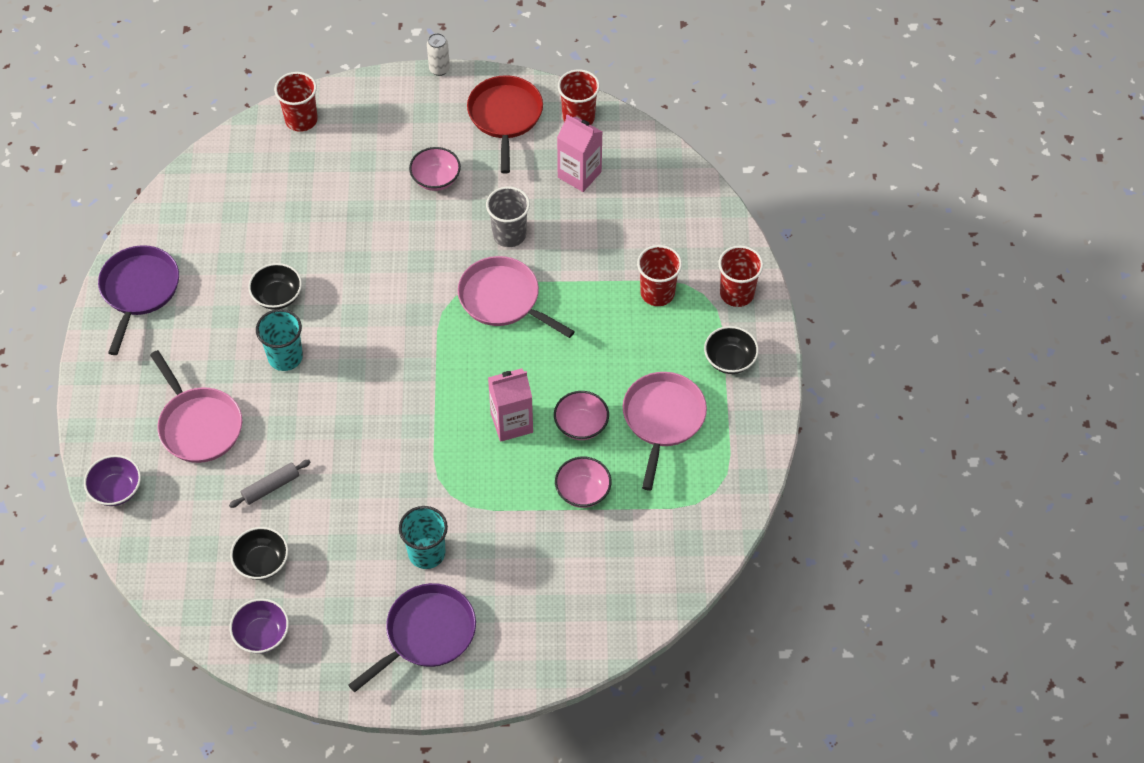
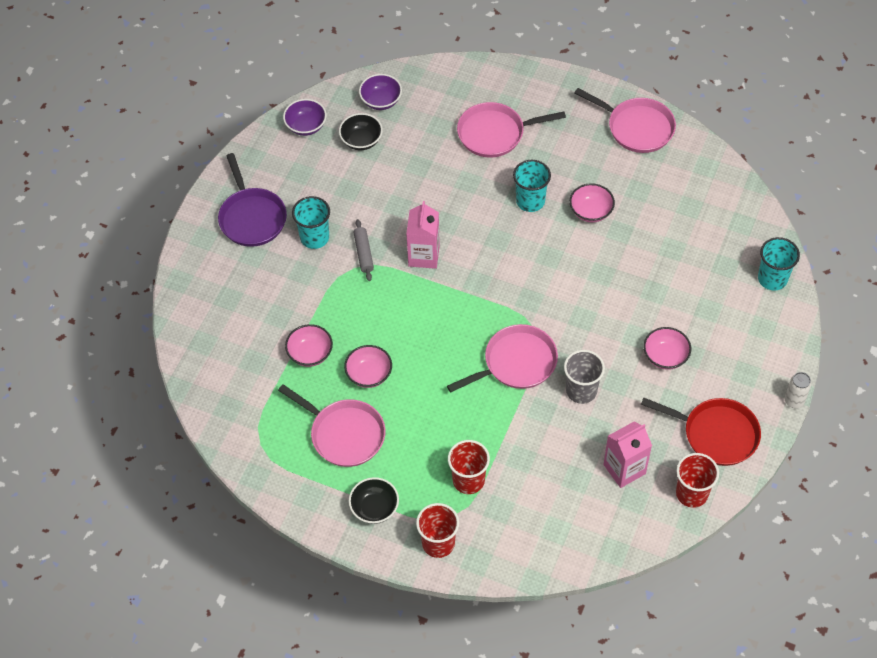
camera: 115 degrees right, 0 degrees up
purple bowl [84,455,141,506] -> purple bowl moved to [359,74,402,110]
purple pan [98,245,179,355] -> pink pan [575,88,676,153]
grey rolling pin [229,460,311,508] -> grey rolling pin moved to [353,219,374,281]
black bowl [248,263,302,310] -> pink bowl [570,183,615,223]
red cup [274,72,318,132] -> turquoise cup [758,237,800,291]
pink carton [488,368,533,442] -> pink carton moved to [406,201,440,269]

